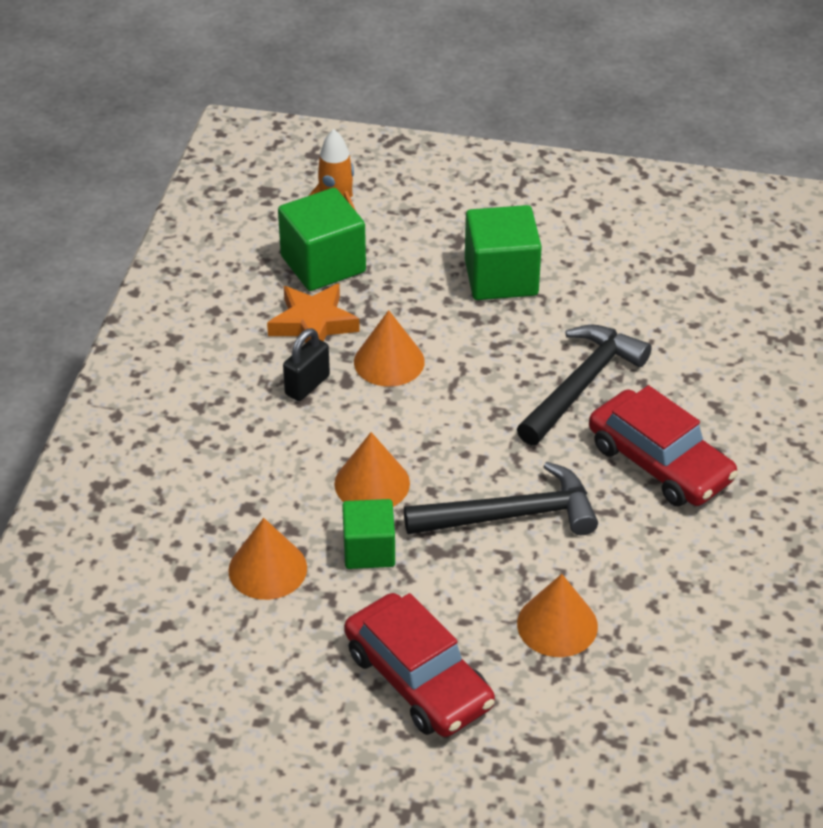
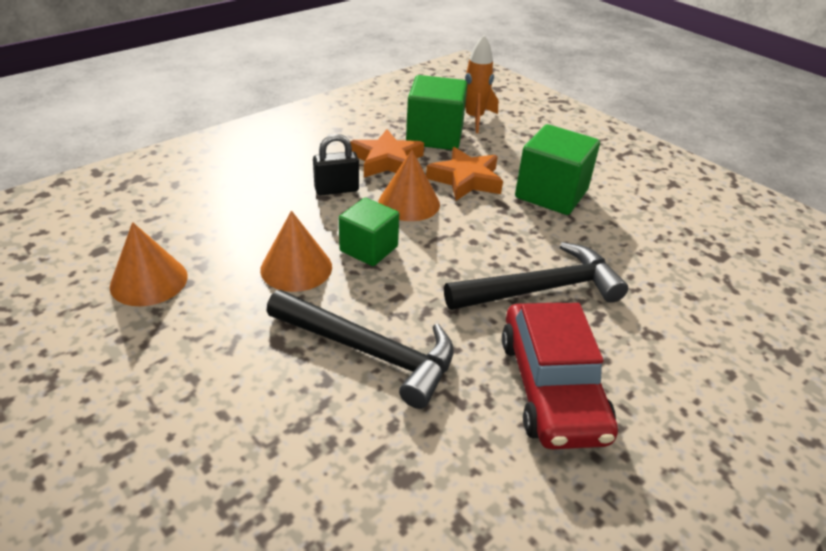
camera: 35 degrees right, 5 degrees down
green cube [342,499,395,569] -> green cube moved to [339,198,399,266]
red car [344,593,495,737] -> none
orange cone [517,574,598,657] -> none
none -> orange star [426,147,503,201]

